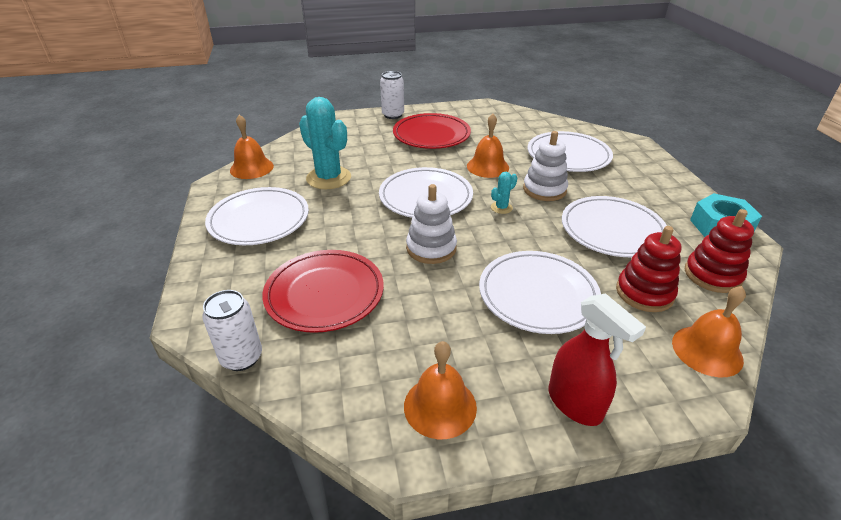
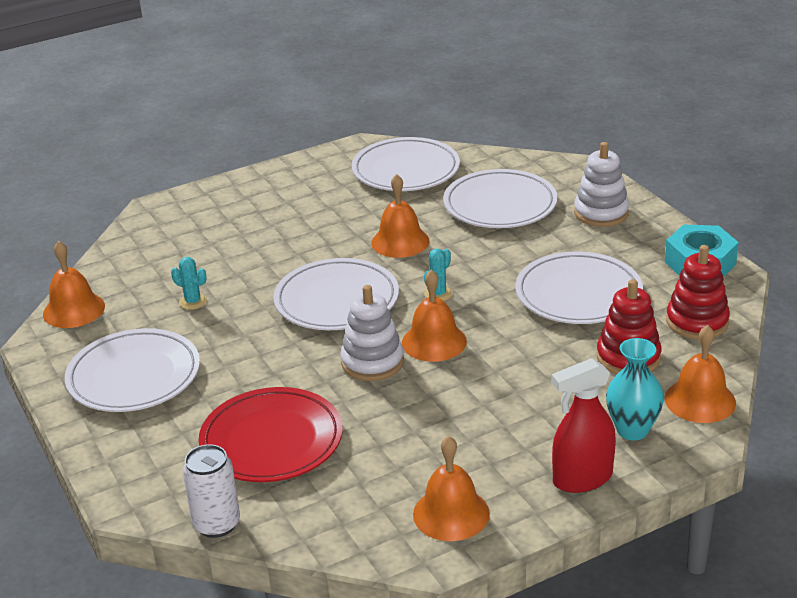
camera: 15 degrees left, 5 degrees down
turquoise cactus [299,97,351,189] -> turquoise cactus [171,257,207,310], size x0.45
white can [380,71,404,119] -> none
red plate [393,113,471,149] -> none
white plate [479,251,601,334] -> white plate moved to [352,137,460,191]
white stacking toy [523,131,568,201] -> white stacking toy moved to [574,142,629,227]
red spray bottle [549,293,646,426] -> red spray bottle turned 120 degrees clockwise [551,358,616,493]
none -> orange bell [402,270,467,362]
none -> turquoise vase [606,338,664,440]

